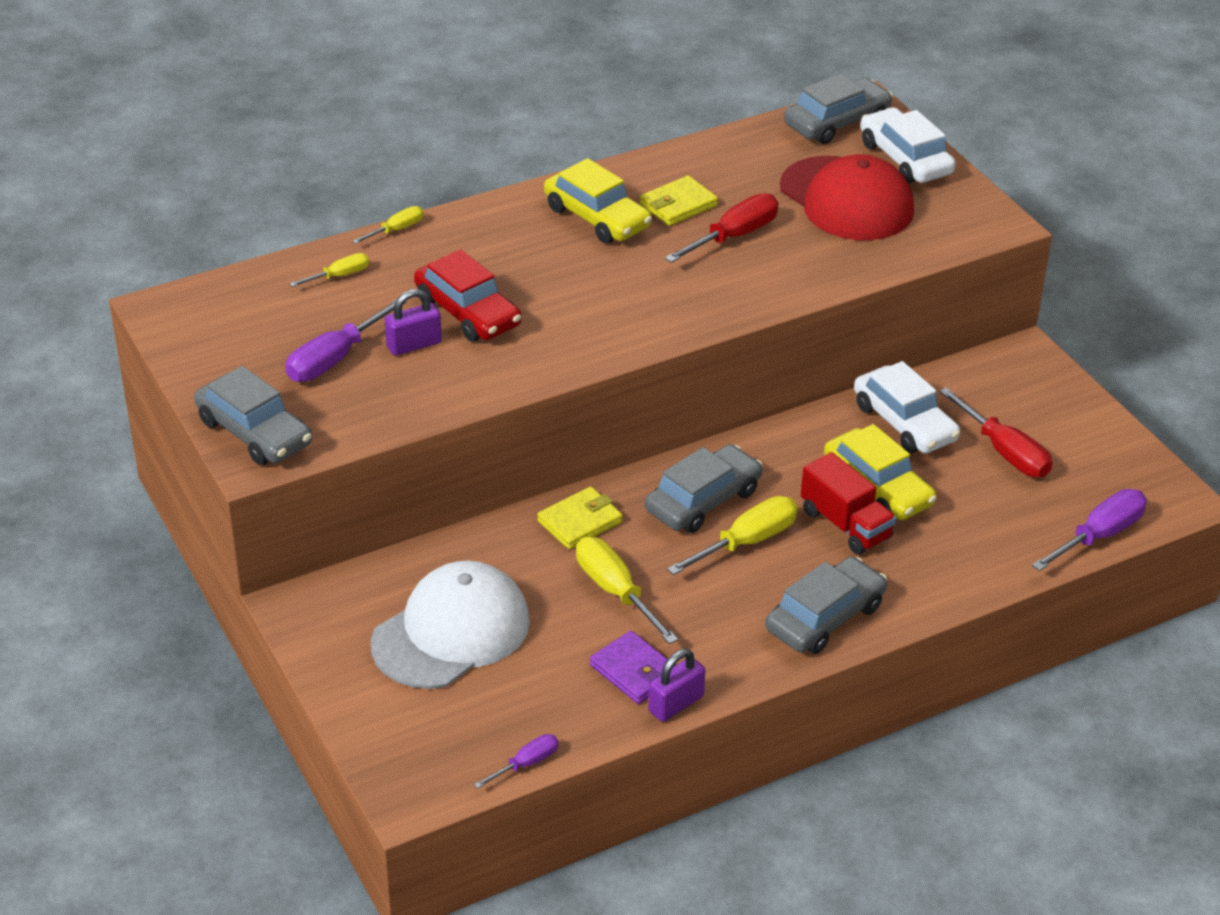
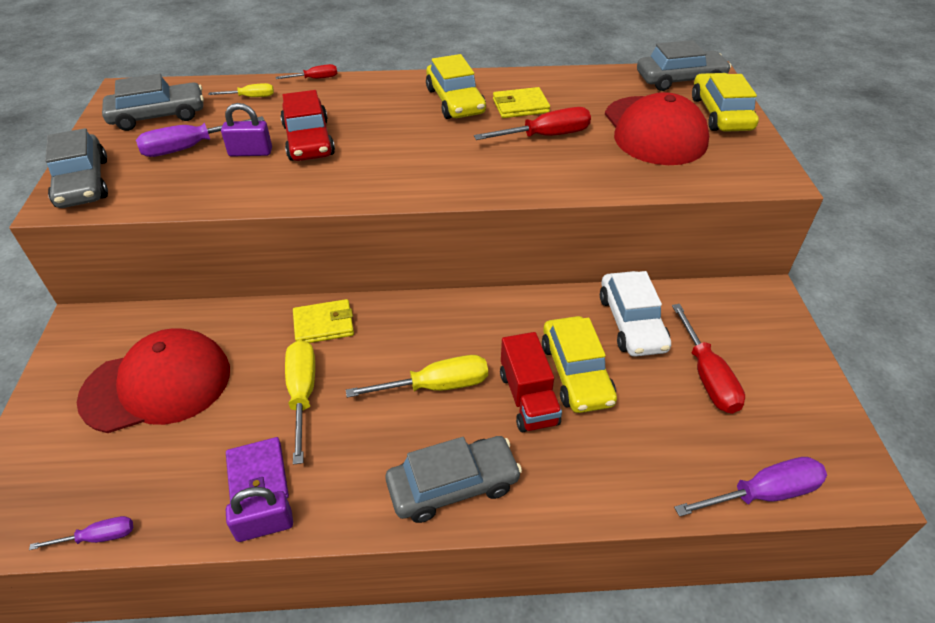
camera: 25 degrees right, 5 degrees up
yellow screwdriver [352,206,424,244] -> red screwdriver [276,64,337,79]
white cap [371,560,530,689] -> red cap [77,328,230,433]
grey car [645,444,763,533] -> grey car moved to [102,73,204,131]
white car [860,108,956,184] -> yellow car [692,73,759,132]

